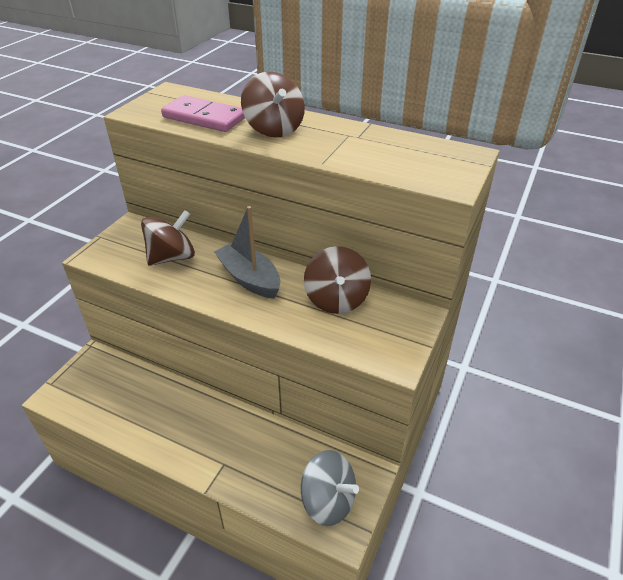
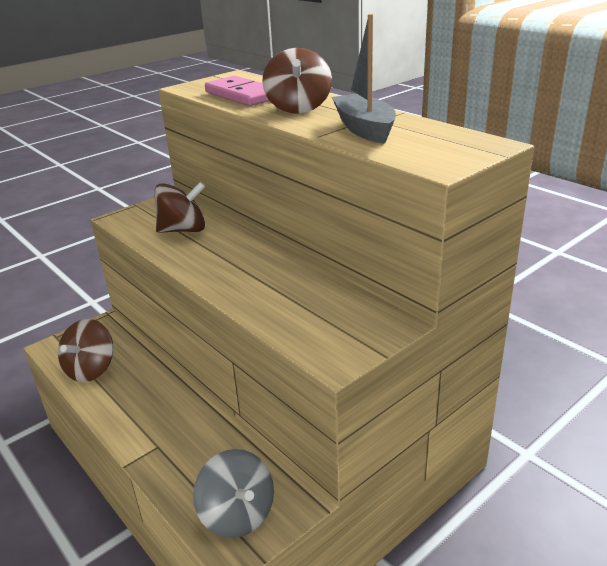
camera: 25 degrees right, 10 degrees down
grey boat [214,206,280,299] -> grey boat moved to [332,14,396,144]
brown spinning top [304,246,371,314] -> brown spinning top moved to [58,319,113,382]

